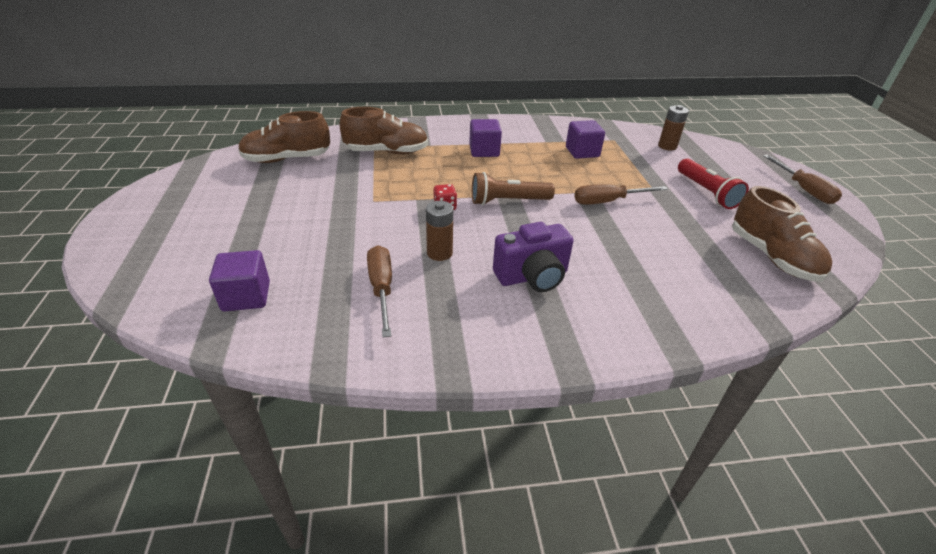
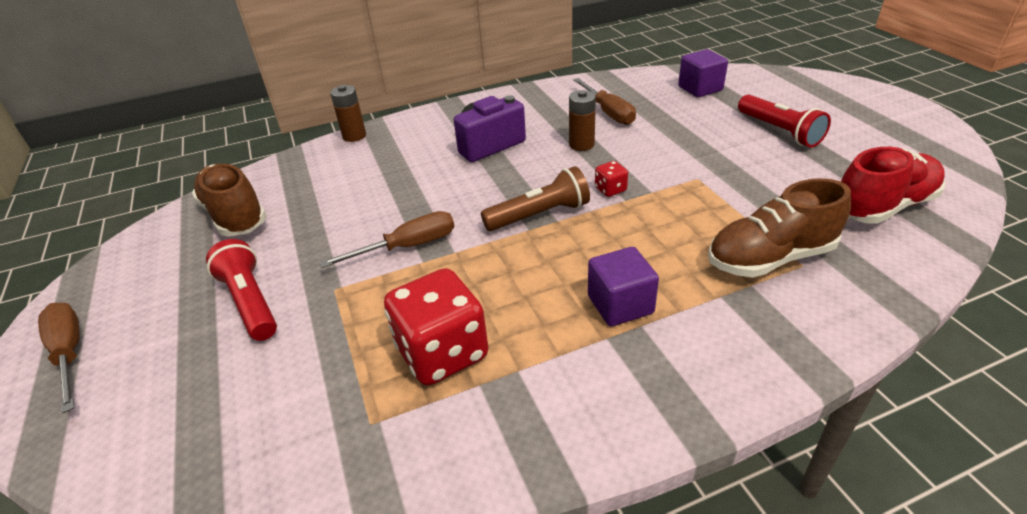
camera: 170 degrees right, 0 degrees up
brown shoe [238,111,330,163] -> red shoe [841,147,945,224]
purple cube [566,120,605,159] -> red dice [384,268,488,386]
brown battery [658,105,689,151] -> brown battery moved to [330,85,366,142]
none -> red flashlight [738,95,831,147]

